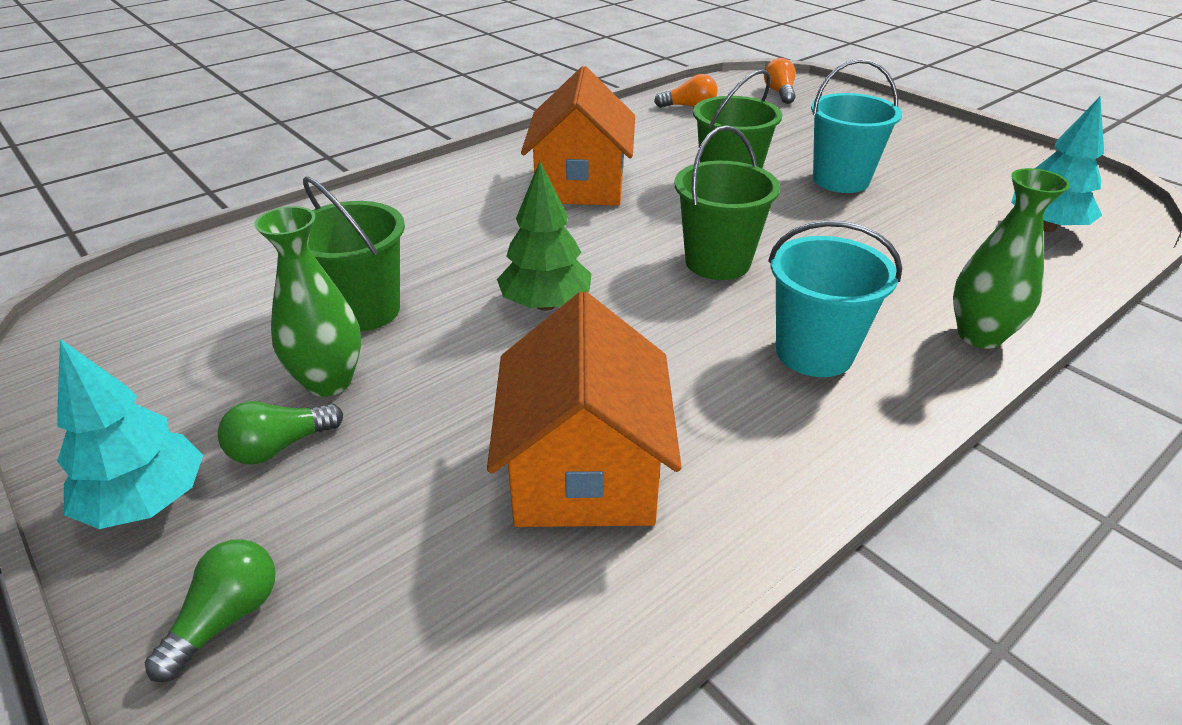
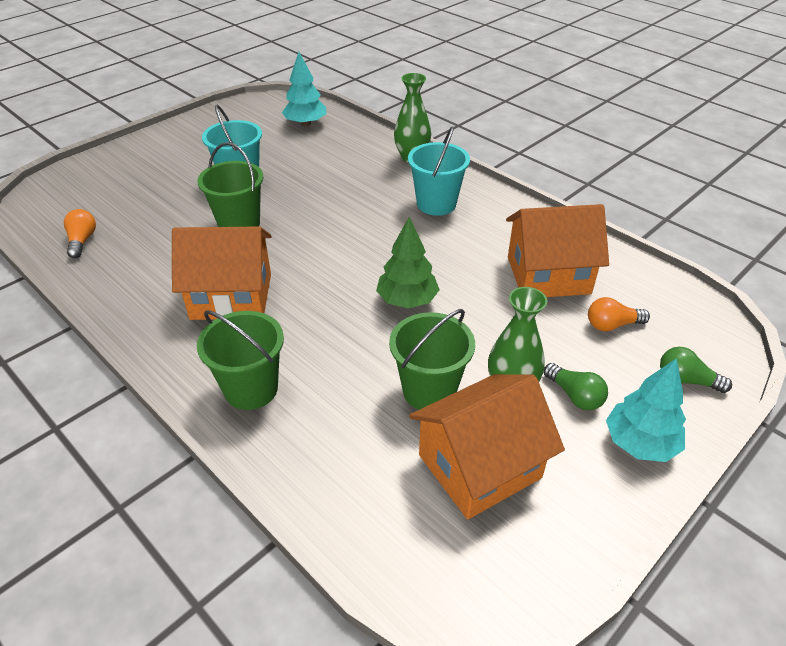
camera: 95 degrees left, 5 degrees up
green bucket [674,125,780,280] -> green bucket moved to [197,310,284,410]
orange light bulb [764,58,796,104] -> orange light bulb moved to [588,297,650,331]
none -> orange house [409,374,565,519]

